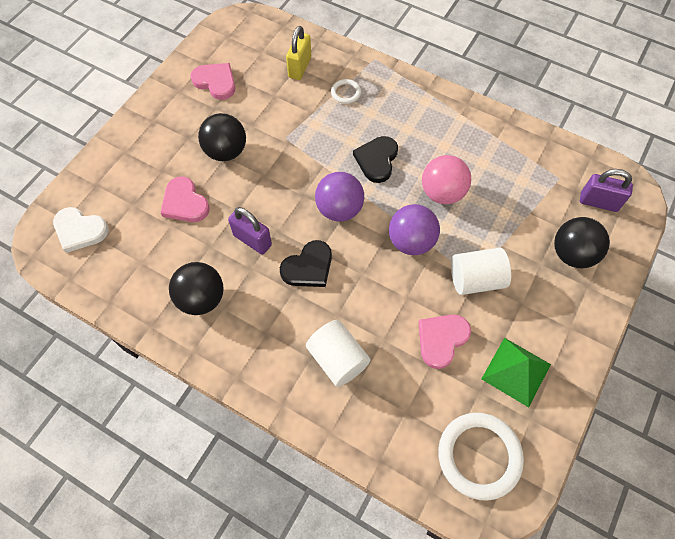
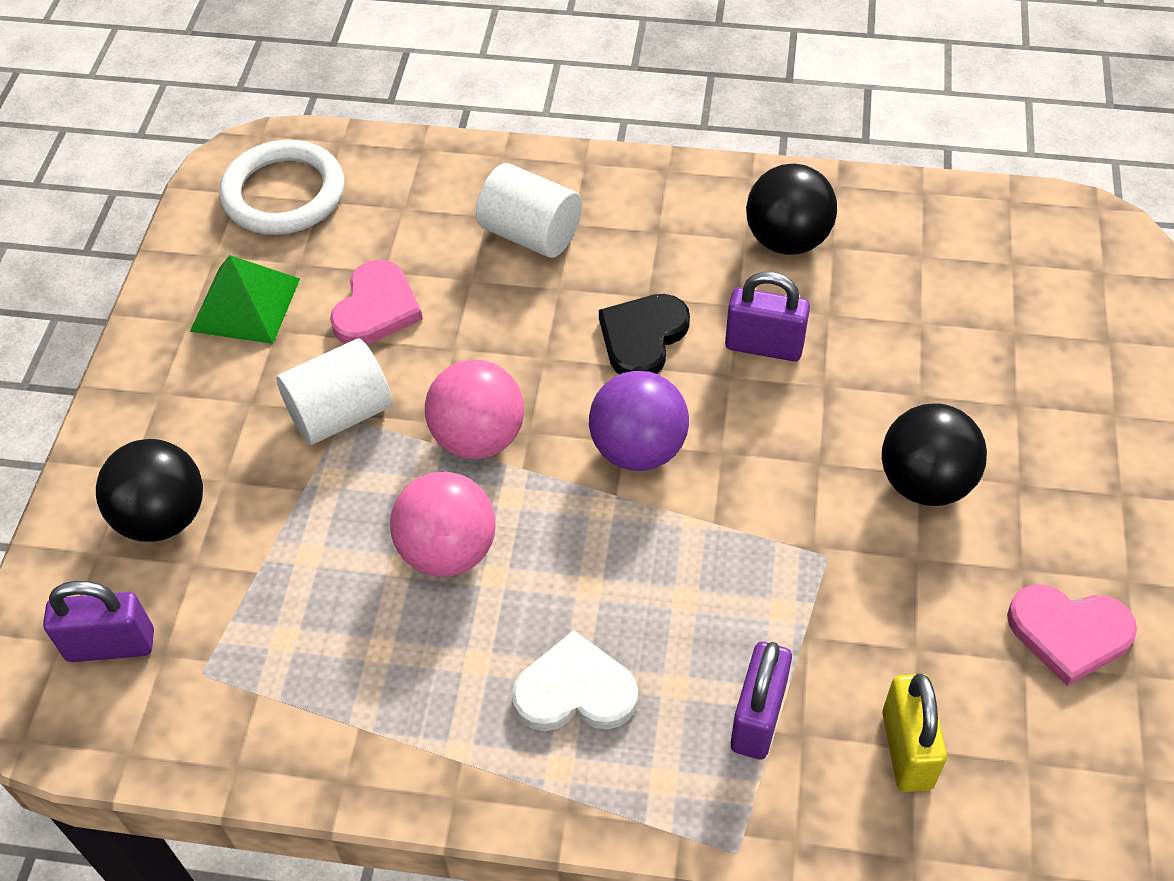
camera: 160 degrees right, 10 degrees down
white heart [53,207,109,253] -> white heart moved to [512,630,638,731]
pink heart [161,176,210,222] -> none
white ring [331,79,361,104] -> purple padlock [731,642,792,759]
black heart [353,136,398,183] -> none
purple ball [389,204,440,255] -> pink ball [425,360,524,459]

